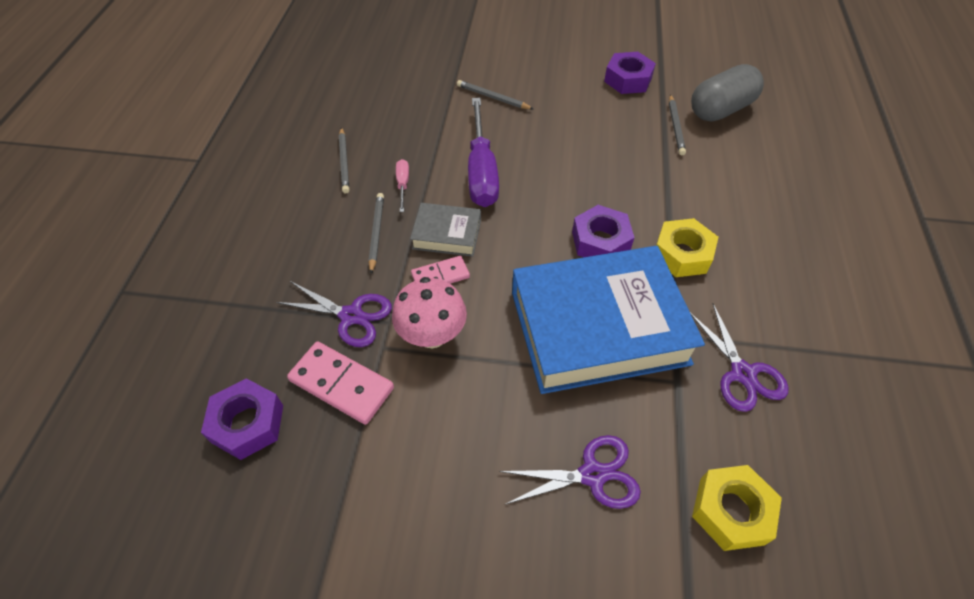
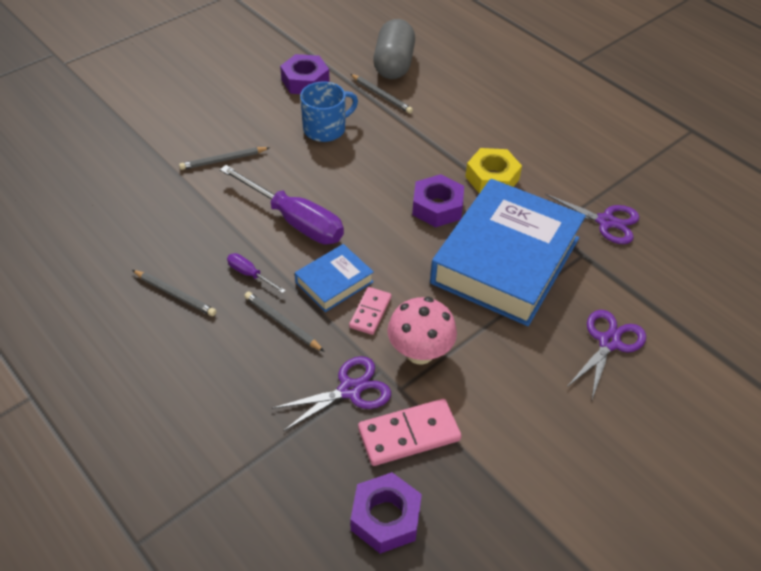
camera: 50 degrees left, 5 degrees down
pink screwdriver [396,159,409,212] -> purple screwdriver [227,253,286,293]
grey book [410,203,481,257] -> blue book [295,244,374,312]
yellow nut [692,465,782,551] -> none
none -> blue mug [300,81,358,142]

